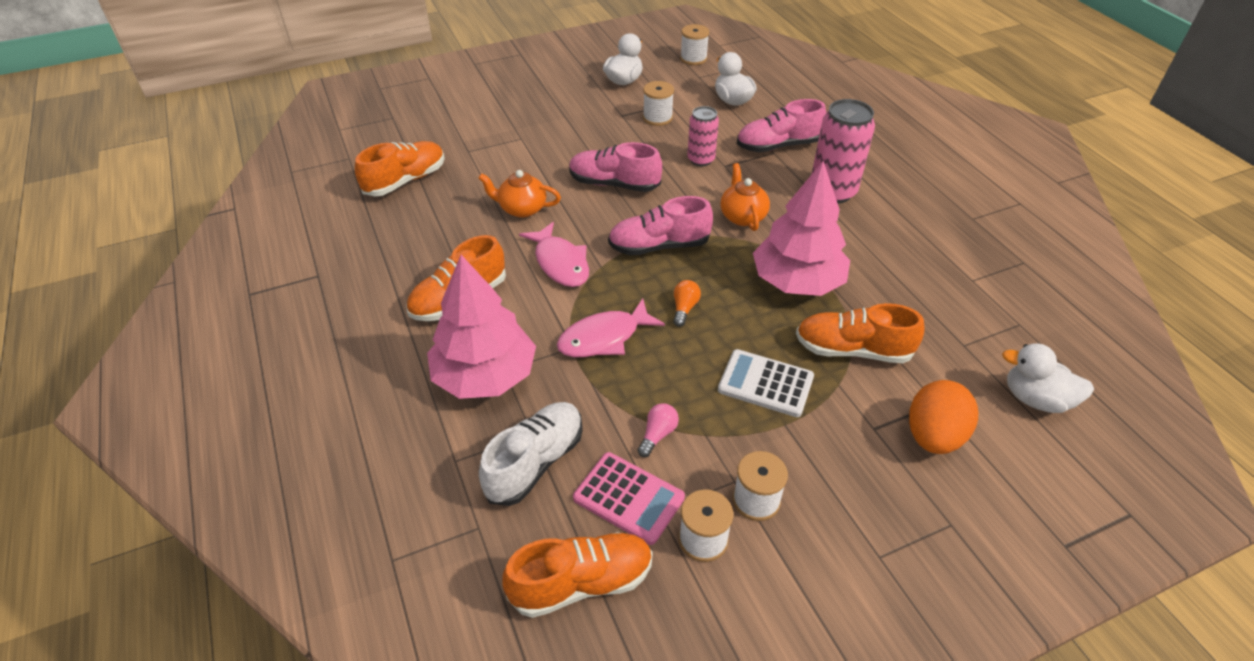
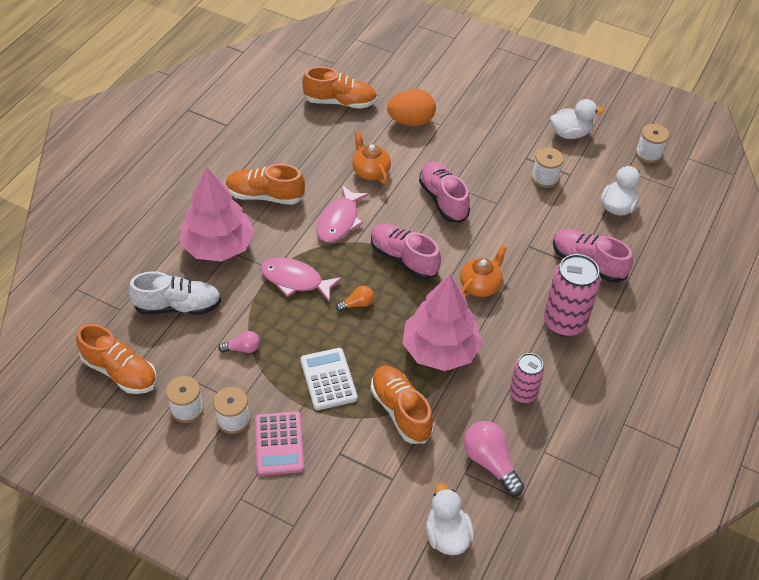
camera: 50 degrees right, 5 degrees up
pink calculator [573,452,685,545] -> pink calculator moved to [255,411,304,476]
pink can [687,106,719,166] -> pink can moved to [510,353,544,403]
orange egg [909,380,978,454] -> orange egg moved to [387,89,436,126]
none -> pink light bulb [464,421,524,496]

